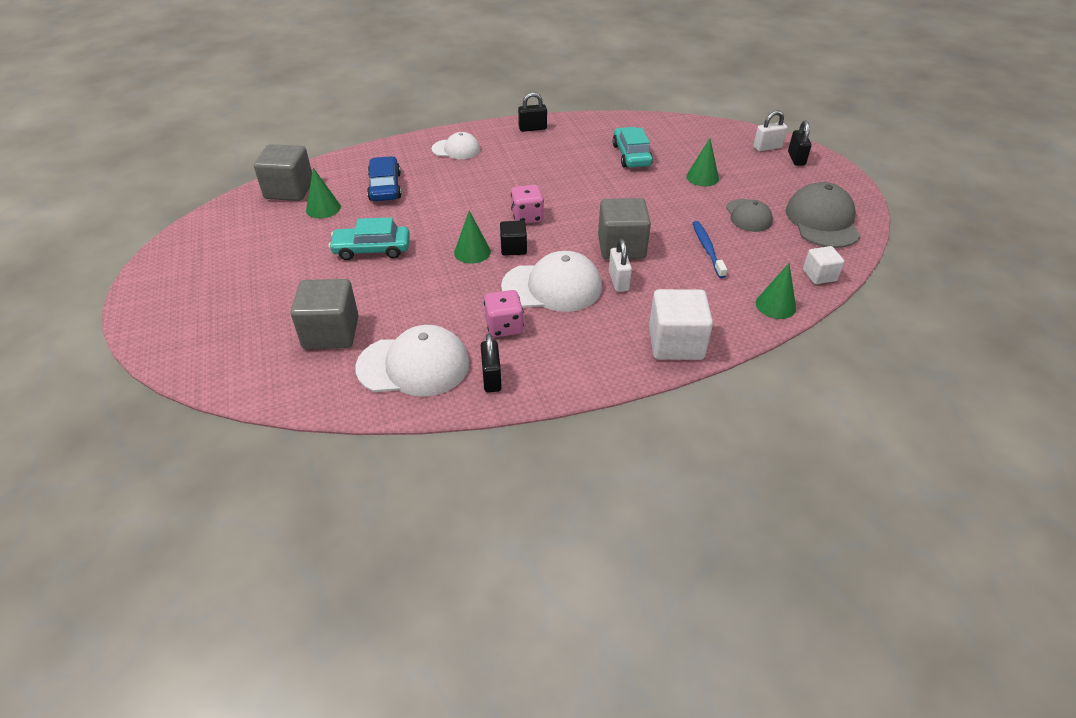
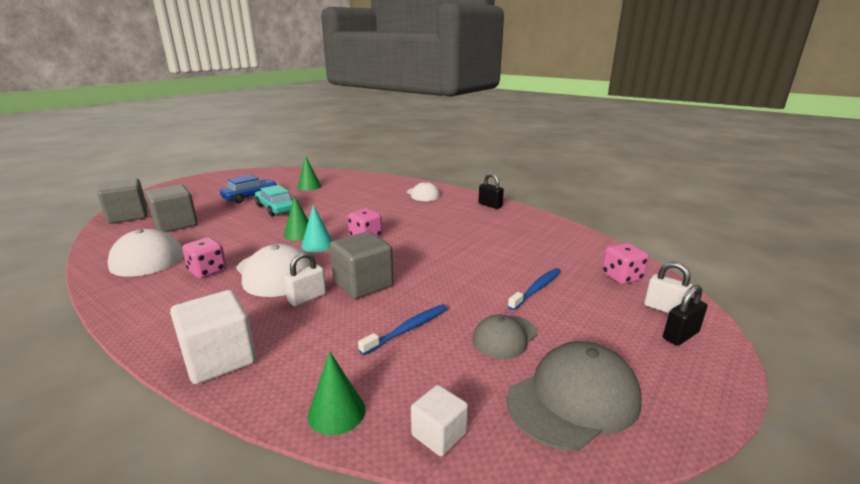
camera: 55 degrees right, 20 degrees down
grey cube [254,144,312,201] -> grey cube moved to [97,178,147,224]
blue car [367,156,401,201] -> blue car moved to [220,175,278,203]
black padlock [481,333,502,392] -> none
black cube [500,221,527,256] -> turquoise cone [301,205,333,252]
turquoise car [612,127,653,168] -> none
green cone [686,138,719,186] -> blue toothbrush [508,268,561,310]
none -> pink dice [602,243,649,284]

